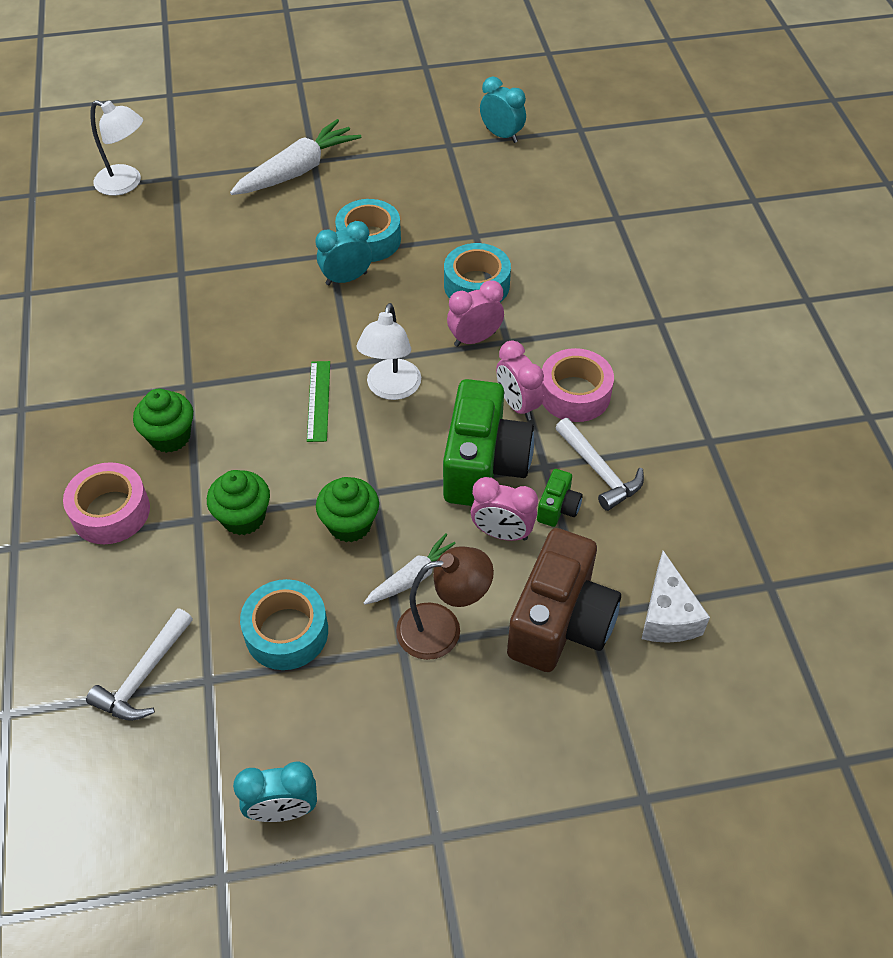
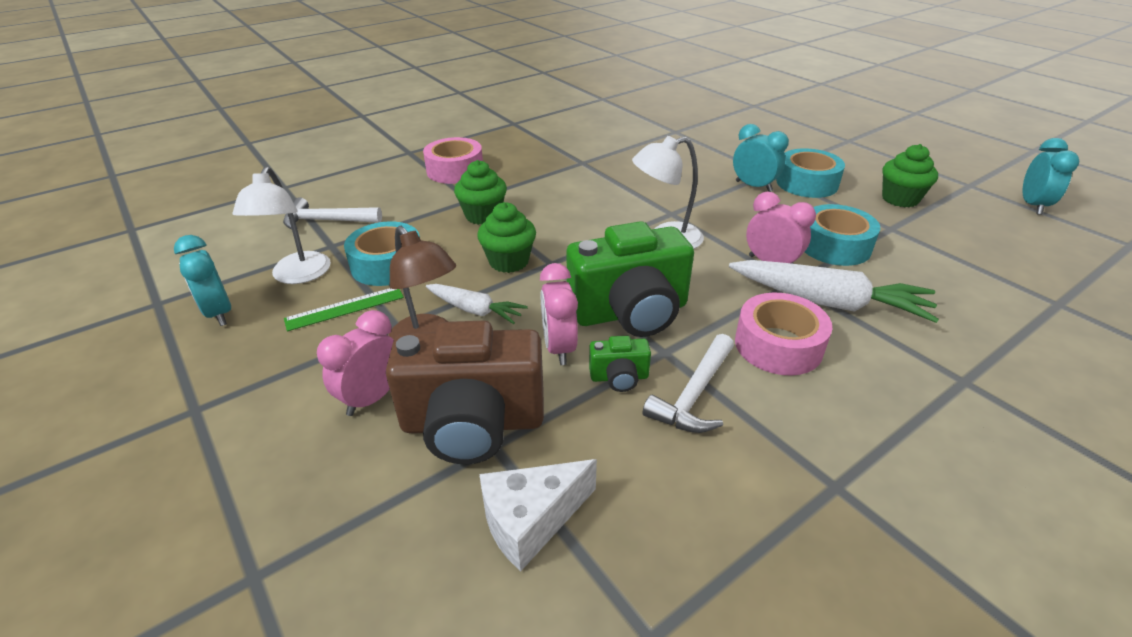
camera: 65 degrees right, 15 degrees down
white lamp [90,100,143,196] -> white lamp moved to [233,166,331,284]
green cupcake [133,389,193,453] -> green cupcake moved to [882,144,938,207]
white carrot [230,119,361,195] -> white carrot moved to [729,260,939,323]
green ruler [307,361,330,442] -> green ruler moved to [284,288,404,331]
pink clock [496,341,544,420] -> pink clock moved to [317,310,394,416]

